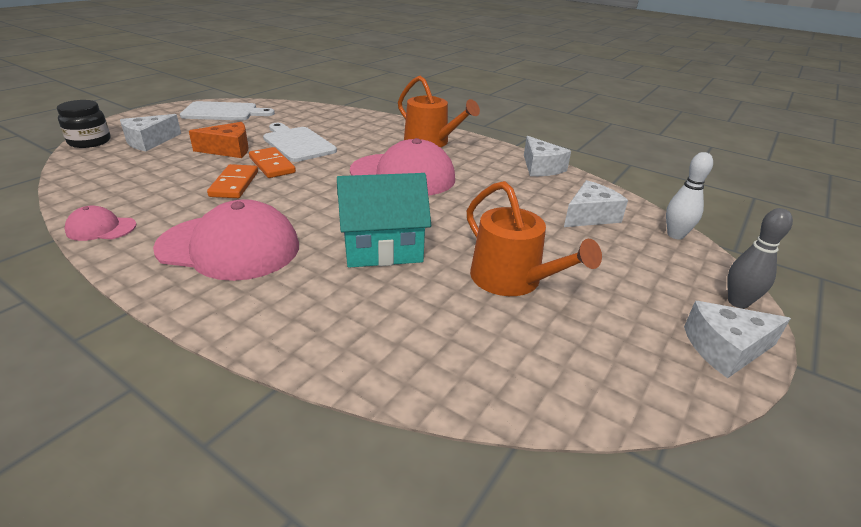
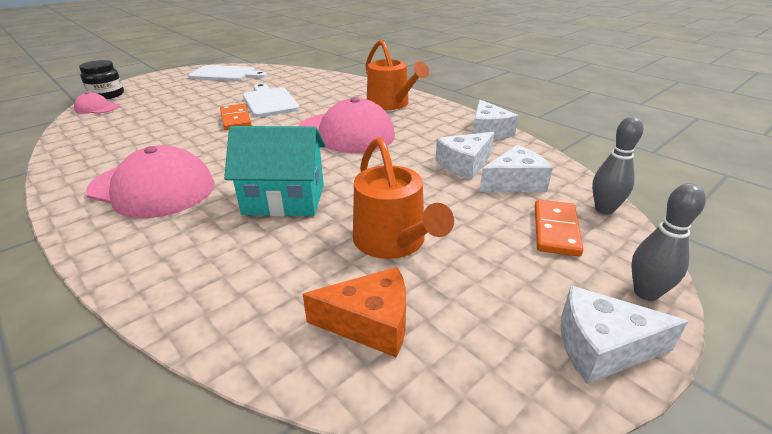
camera: 15 degrees right, 0 degrees up
pink cap [65,206,136,241] -> pink cap moved to [74,92,119,114]
white cheese [120,114,181,151] -> white cheese moved to [436,132,494,180]
orange cheese [189,122,249,158] -> orange cheese moved to [302,267,406,358]
orange domino [207,164,258,198] -> orange domino moved to [535,200,583,257]
white bowling pin [666,152,713,240] -> grey bowling pin [592,116,643,214]

